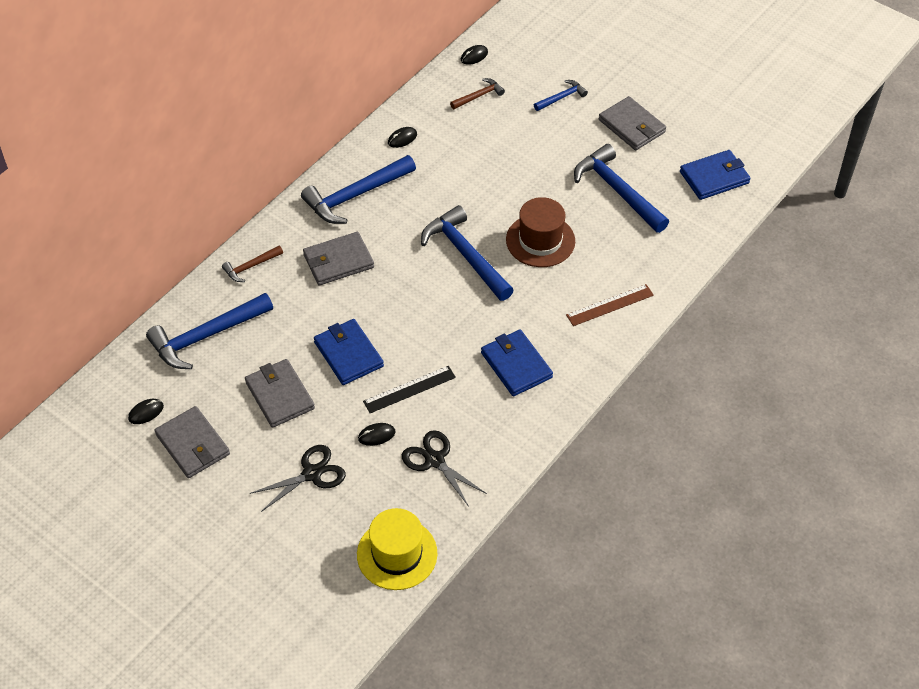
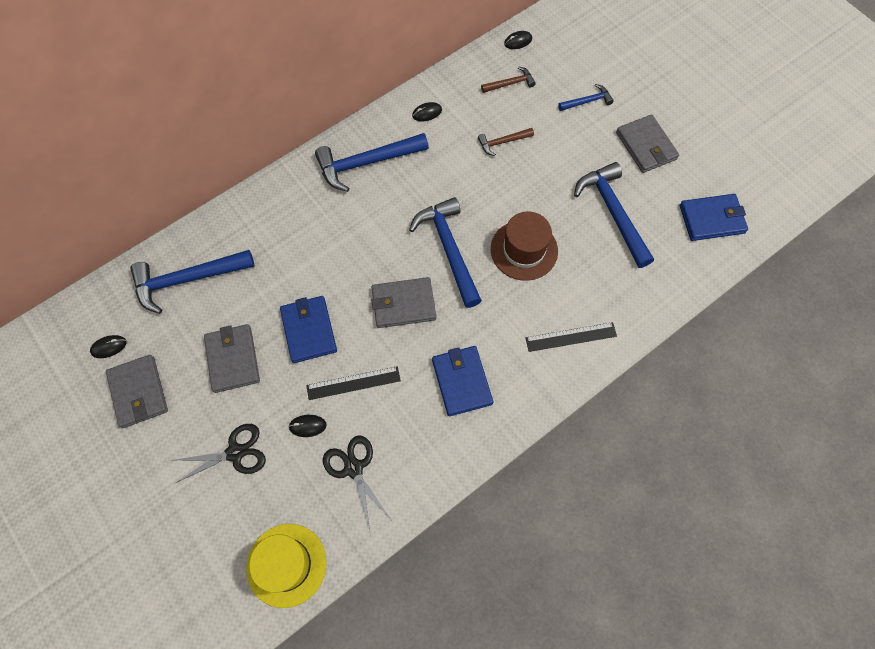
camera: 15 degrees right, 15 degrees up
brown hammer [222,246,283,282] -> brown hammer moved to [478,128,534,156]
grey wallet [303,232,374,285] -> grey wallet moved to [371,277,436,328]
brown ruler [566,284,654,326] -> black ruler [525,322,617,352]

